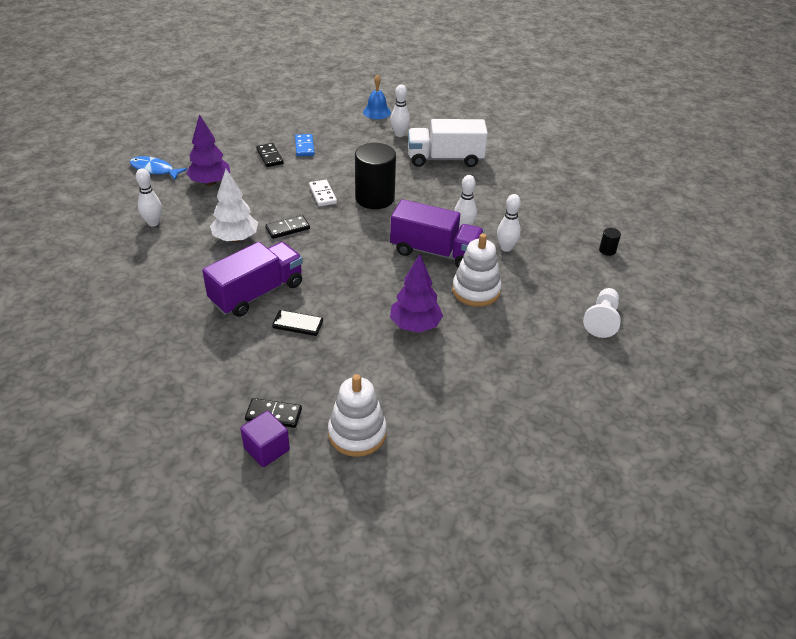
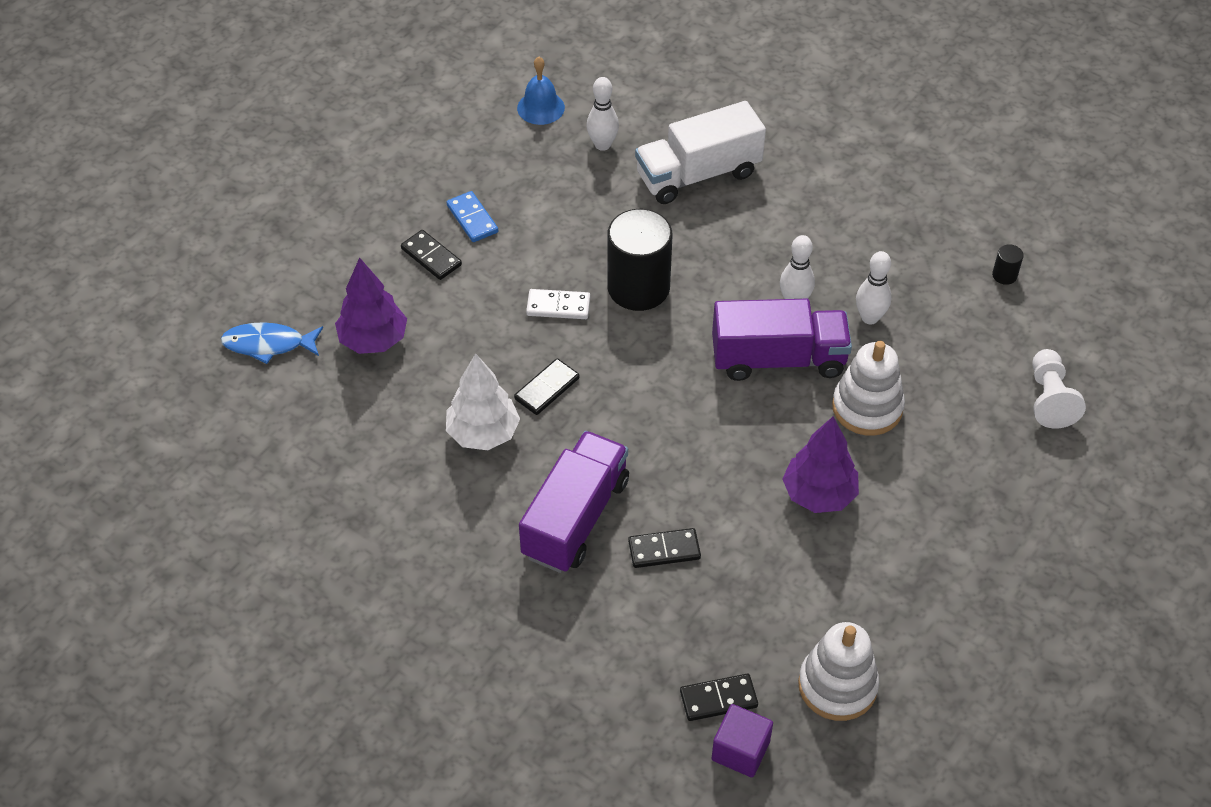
camera: 20 degrees left, 10 degrees up
white bowling pin [136,168,162,226] -> none
white domino [309,180,337,206] -> white domino turned 45 degrees counterclockwise [526,289,590,319]

